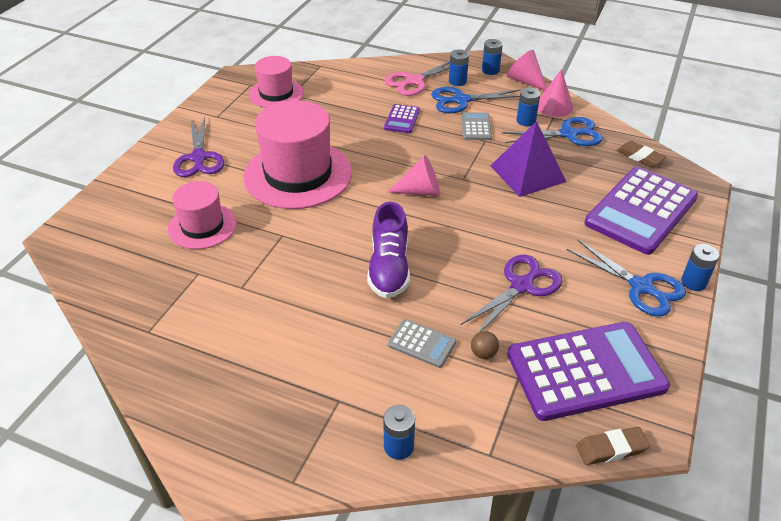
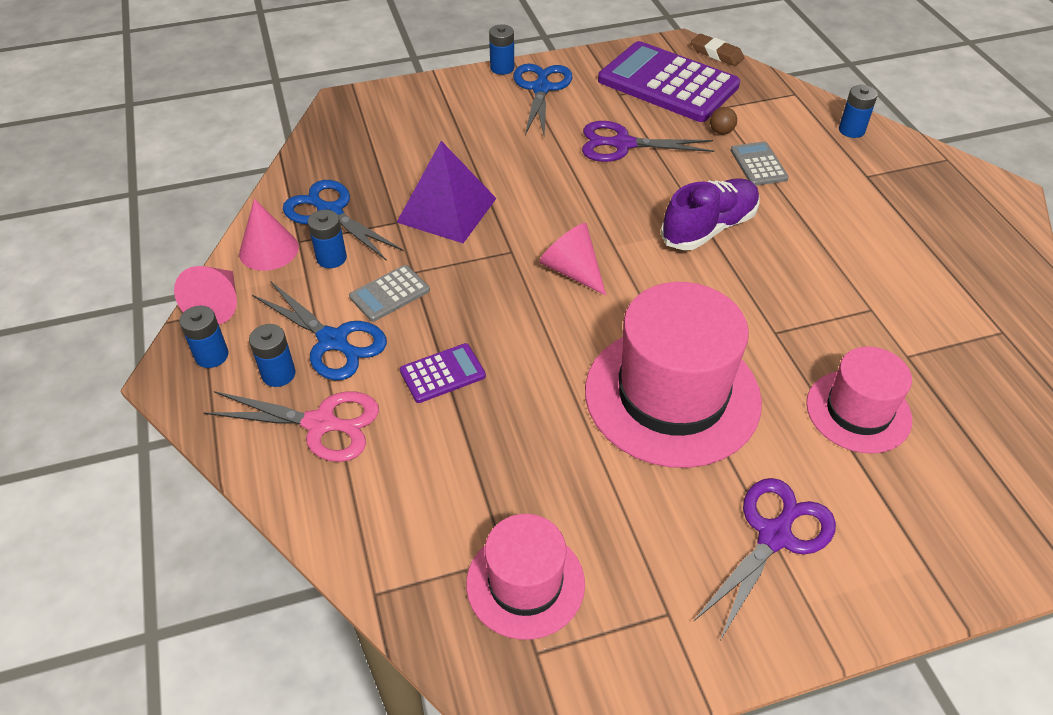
camera: 130 degrees left, 5 degrees up
purple calculator [584,167,698,255] -> none
brown eraser [616,141,666,167] -> none

